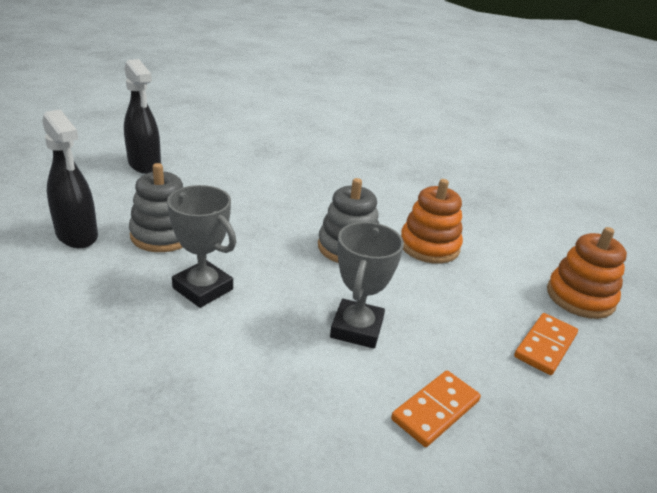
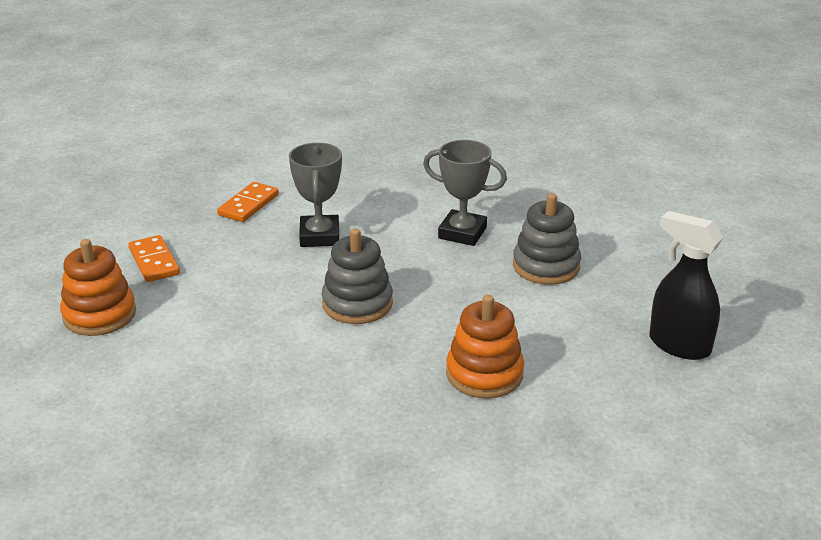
camera: 165 degrees right, 0 degrees up
black spray bottle [42,109,98,248] -> none
orange stacking toy [401,179,463,264] -> orange stacking toy moved to [446,295,524,399]
orange domino [514,313,578,375] -> orange domino turned 45 degrees counterclockwise [128,235,180,282]

